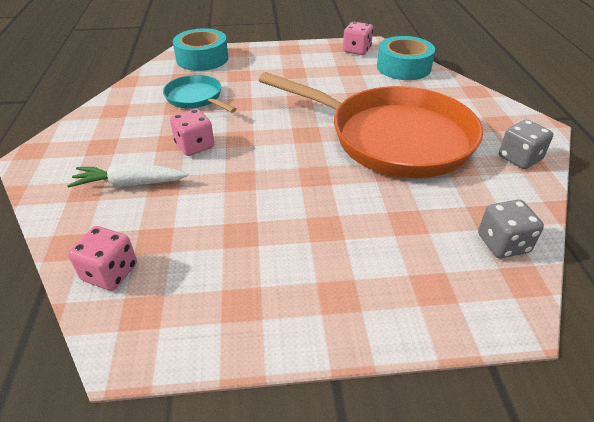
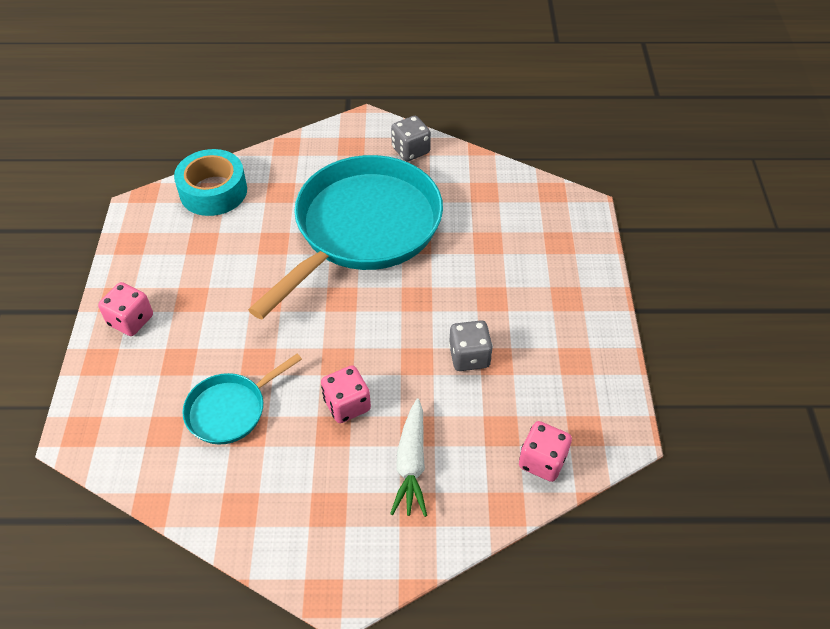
camera: 85 degrees left, 10 degrees up
turquoise tape [173,28,228,71] -> none
orange pan [259,72,483,178] -> turquoise pan [248,155,443,320]
pink dice [343,22,373,55] -> pink dice moved to [98,282,153,336]
grey dice [478,200,544,258] -> grey dice moved to [449,320,493,371]

